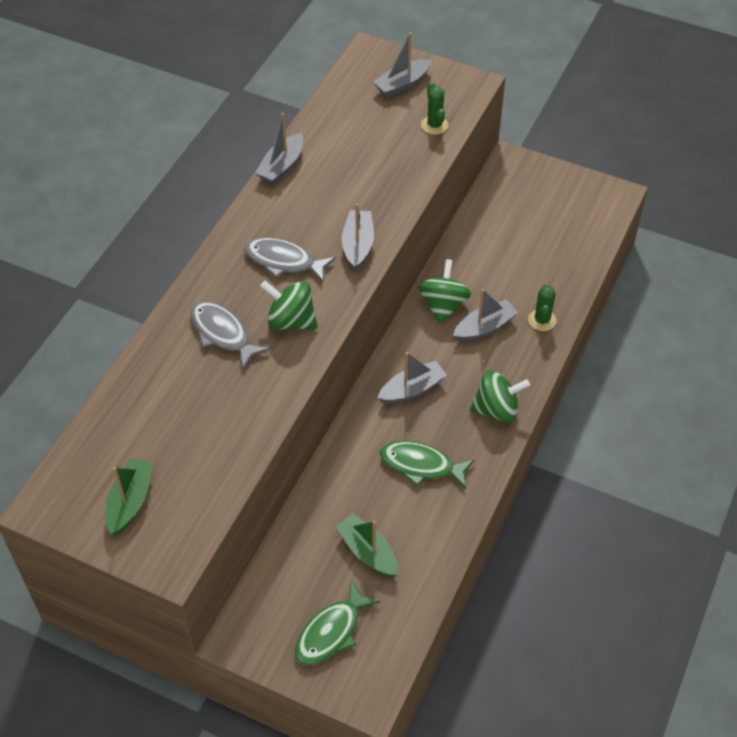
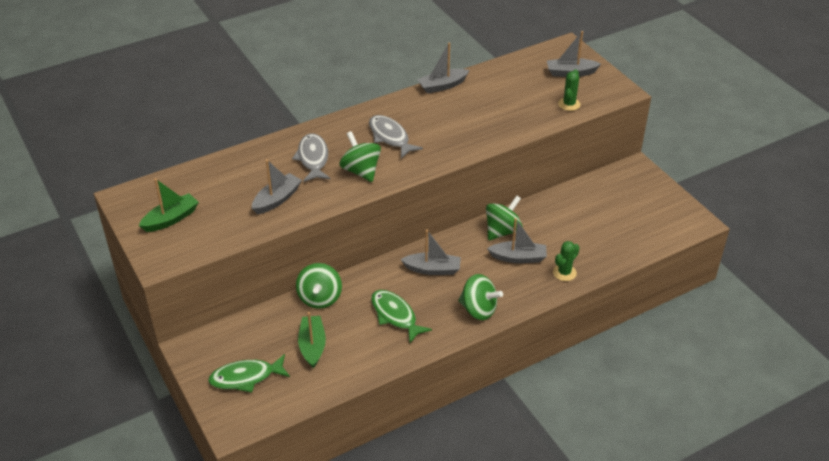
camera: 35 degrees right, 10 degrees down
grey boat [342,203,374,271] -> grey boat moved to [252,160,302,214]
none -> green spinning top [296,263,342,309]

